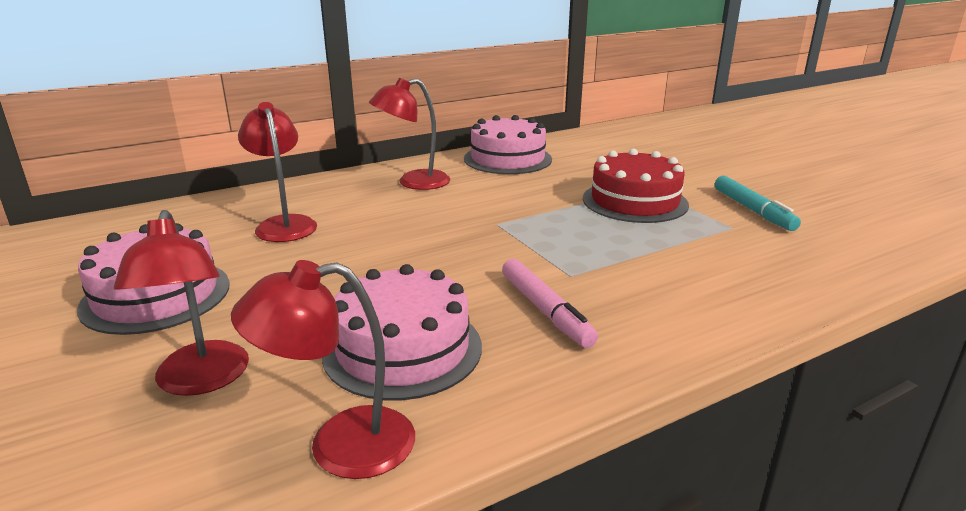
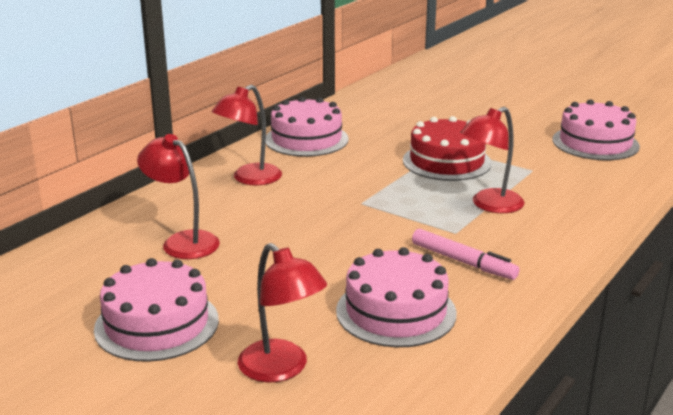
camera: 25 degrees left, 0 degrees up
red lamp [231,260,415,479] -> red lamp moved to [460,107,524,213]
turquoise marker [715,176,801,231] -> none
none -> pink cake [553,99,640,160]

